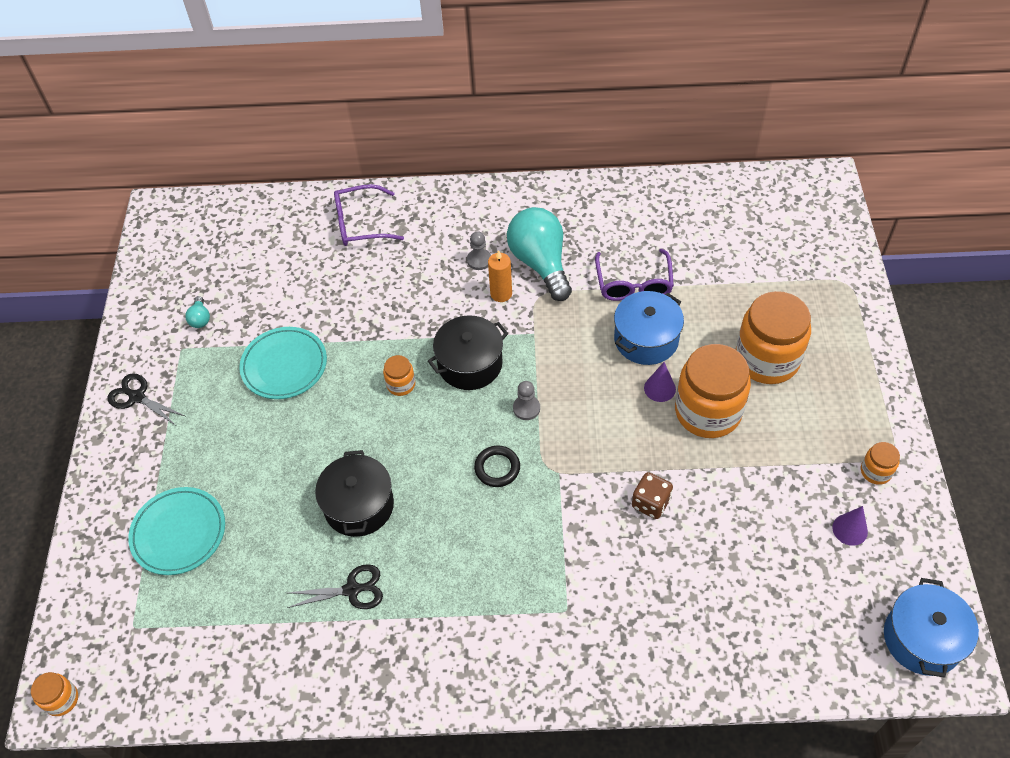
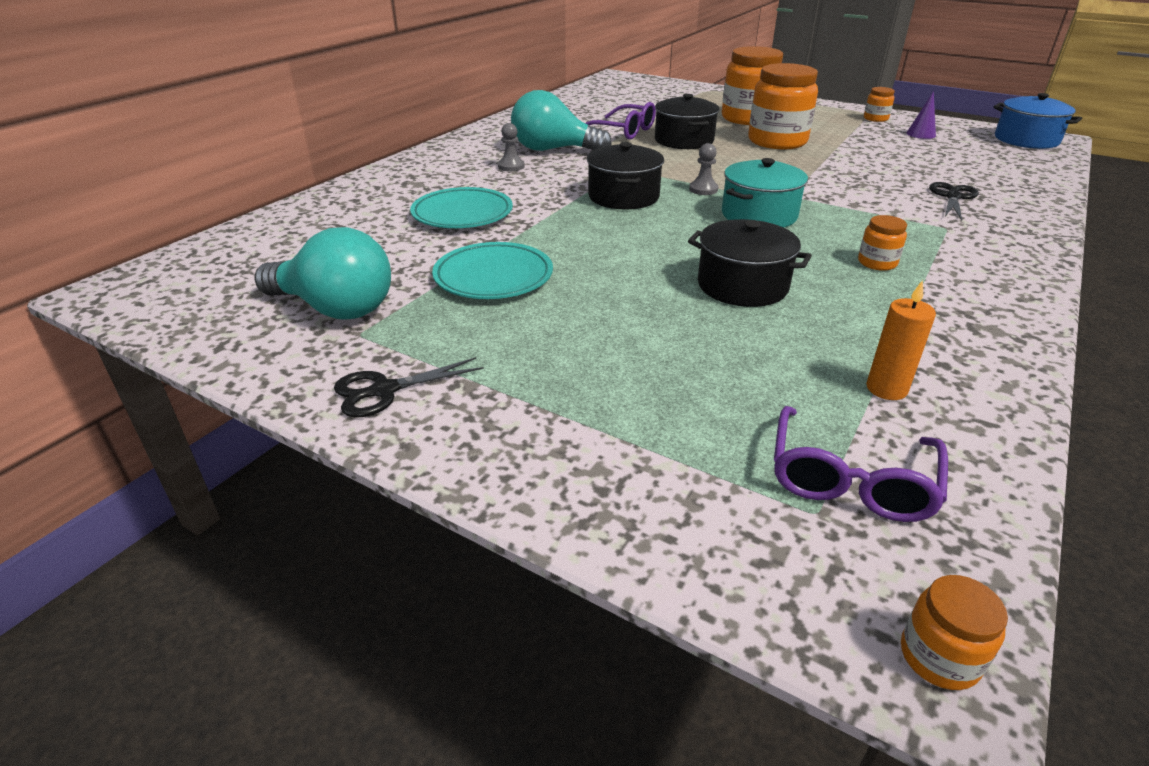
camera: 60 degrees left, 20 degrees down
turquoise plate [128,487,225,575] -> turquoise plate moved to [410,187,513,228]
turquoise light bulb [185,296,210,328] -> turquoise light bulb [255,227,391,320], size x2.45
black scissors [287,564,383,609] -> black scissors moved to [929,182,979,221]
purple glasses [334,184,404,246] -> purple glasses moved to [774,406,948,522]
orange jar [383,355,415,396] -> orange jar moved to [858,215,907,271]
black ring [474,446,520,487] -> turquoise pot [722,158,808,228]
orange candle [488,250,512,302] -> orange candle moved to [866,280,936,400]
blue pot [614,291,684,365] -> black pot [655,94,720,149]
brown dice [632,472,673,519] -> none
purple cone [644,362,676,402] -> none

